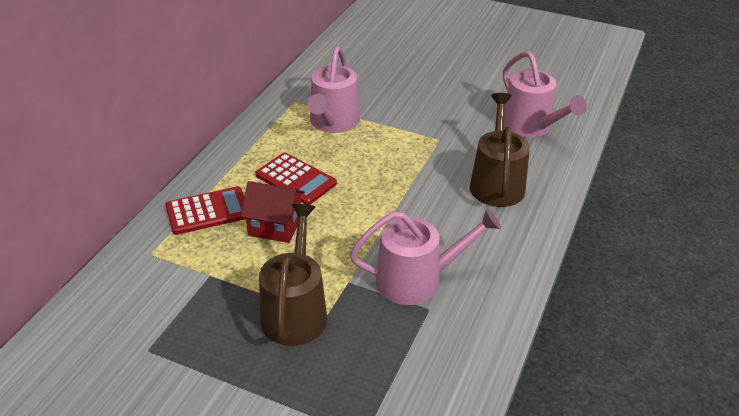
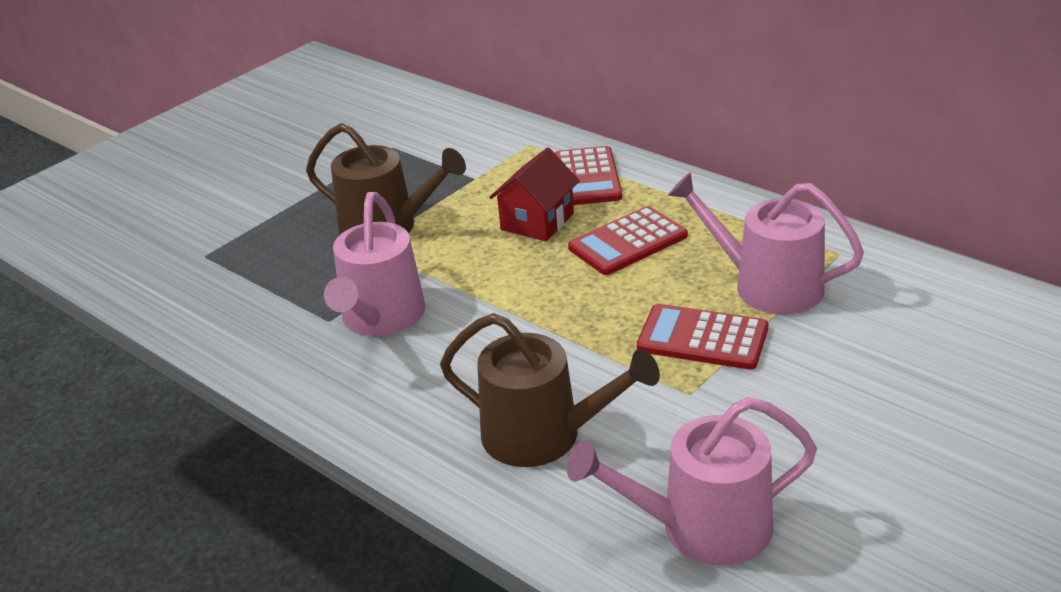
camera: 110 degrees right, 5 degrees down
none -> red calculator [637,304,768,370]

